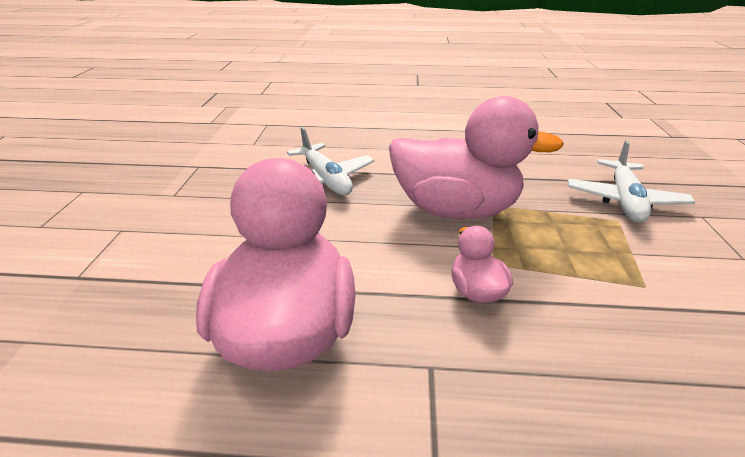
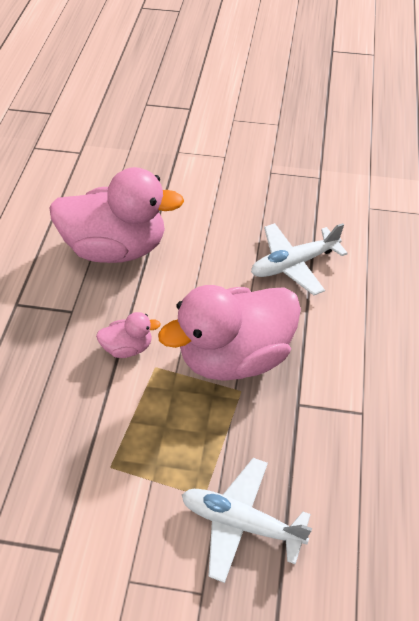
camera: 95 degrees right, 15 degrees up
pink duck [389,96,564,219] -> pink duck turned 45 degrees clockwise [158,285,301,381]

